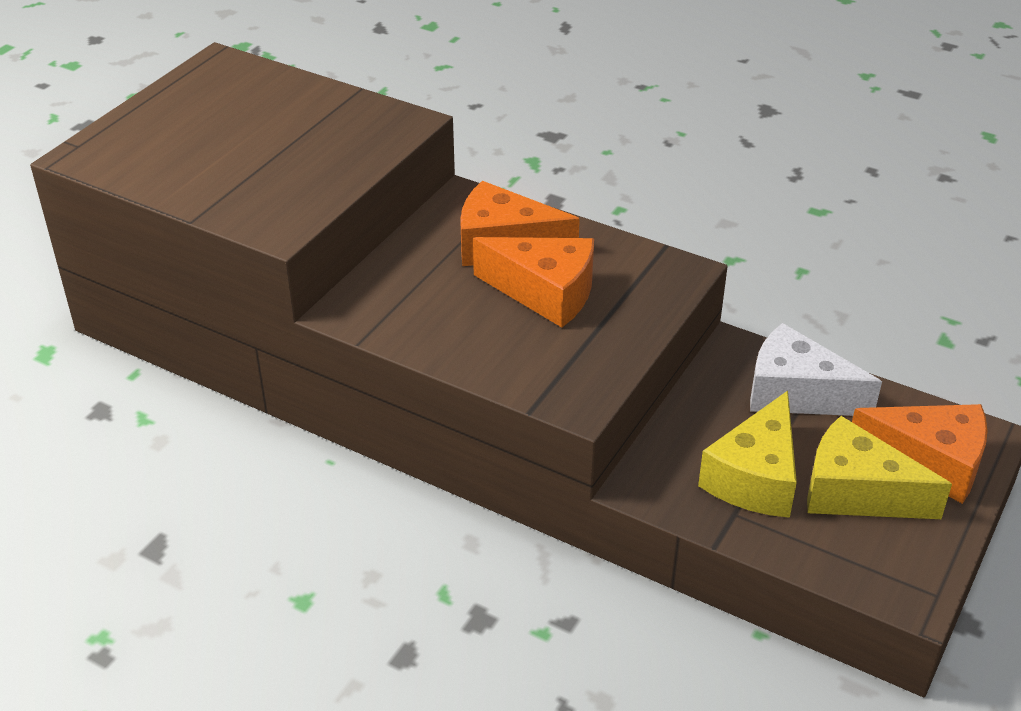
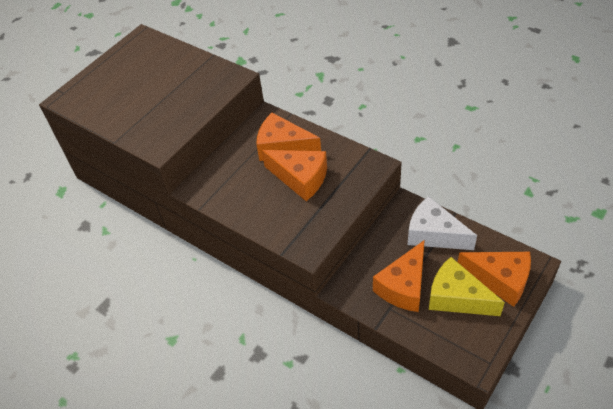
camera: 10 degrees right, 10 degrees up
yellow cheese [698,391,797,518] -> orange cheese [373,240,425,312]

